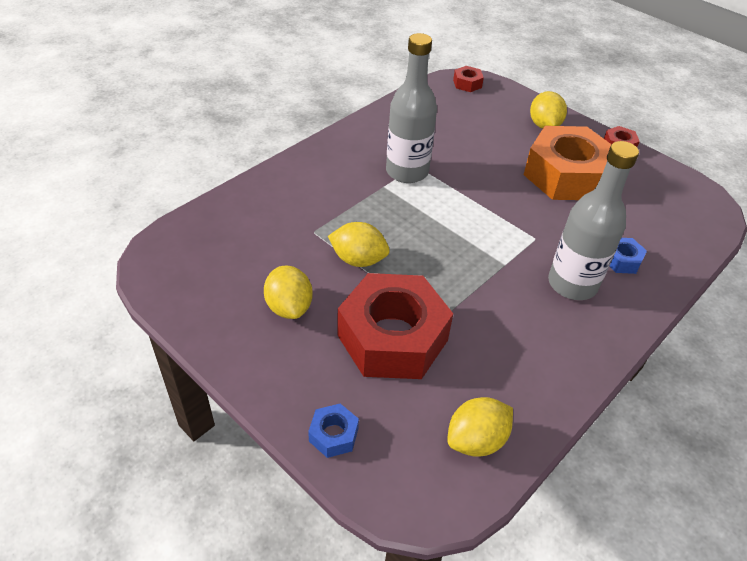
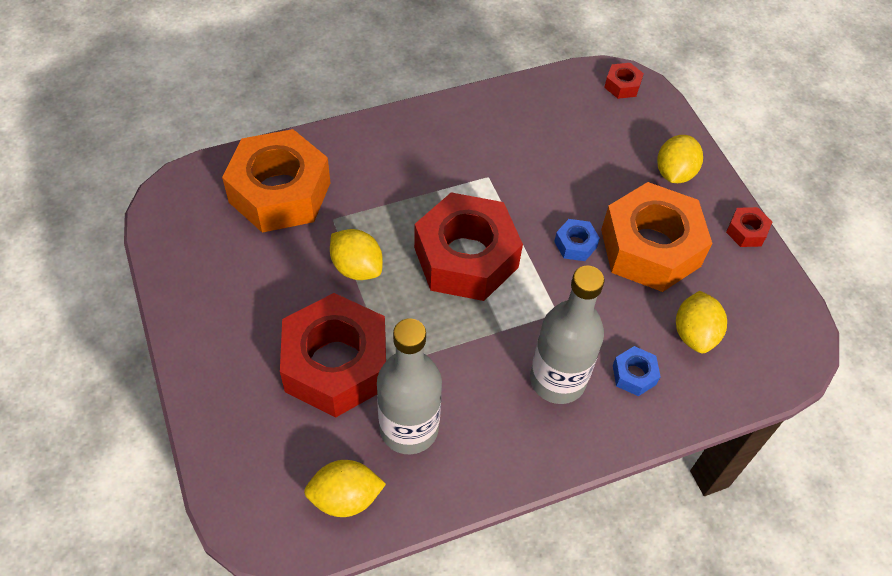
camera: 25 degrees right, 10 degrees up
yellow lemon [264,266,313,319] -> yellow lemon moved to [676,291,727,353]
blue nut [308,404,359,458] -> blue nut moved to [554,219,600,261]
grey bottle [386,33,437,183] -> grey bottle moved to [377,318,442,454]
none -> orange nut [222,129,330,233]
none -> red nut [414,192,523,301]

